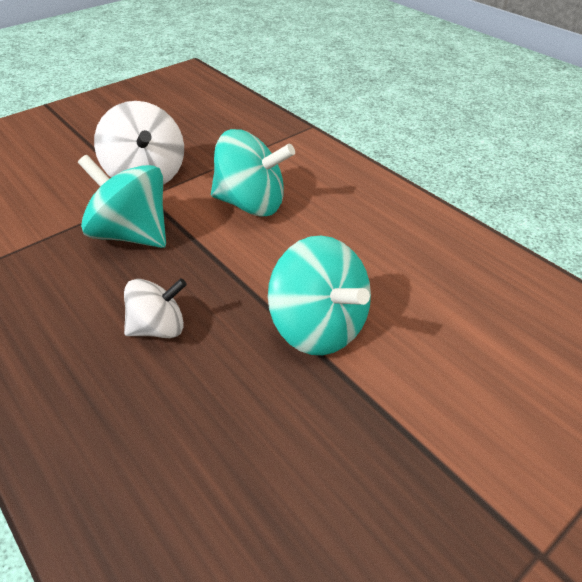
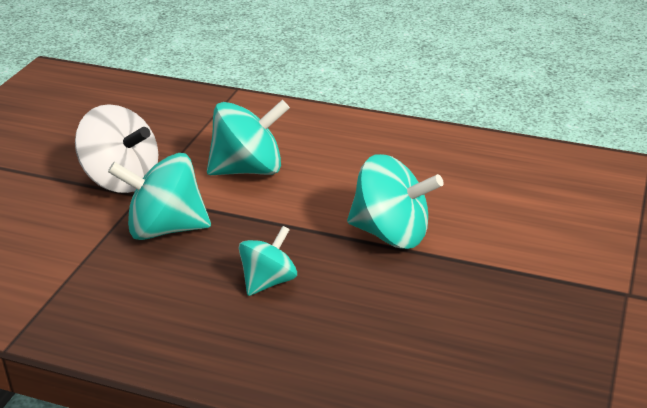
camera: 30 degrees left, 10 degrees down
white spinning top [124,278,187,338] -> turquoise spinning top [239,226,297,296]

